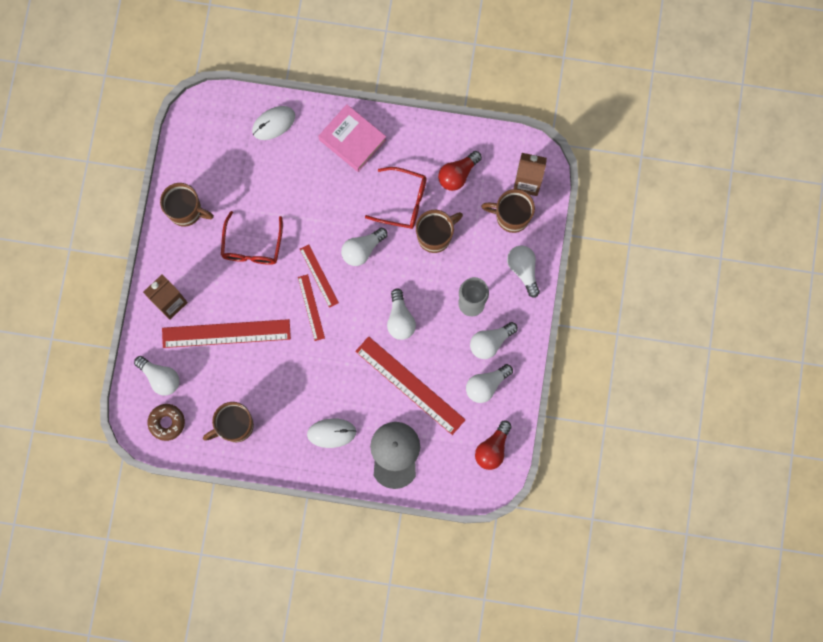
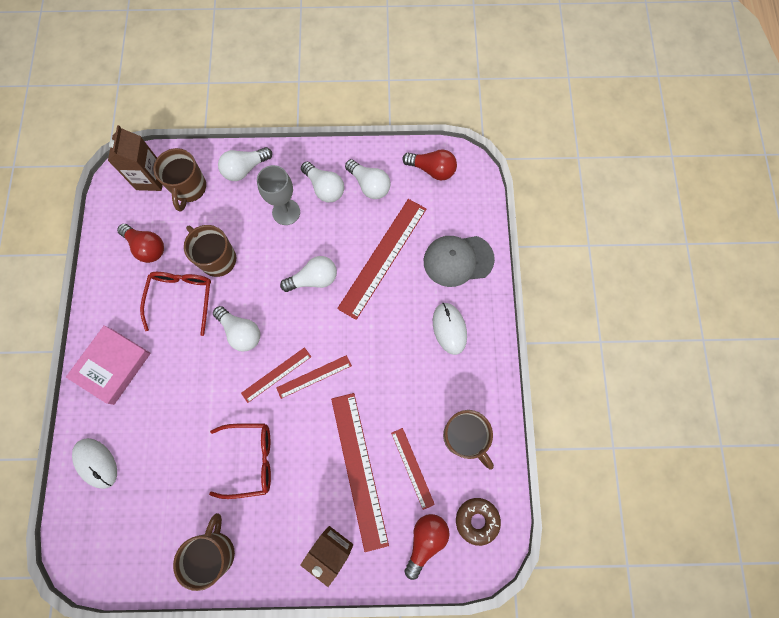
camera: 100 degrees left, 5 degrees down
white light bulb [134,356,180,396] -> red light bulb [404,514,449,580]
none -> red ruler [391,428,435,510]

